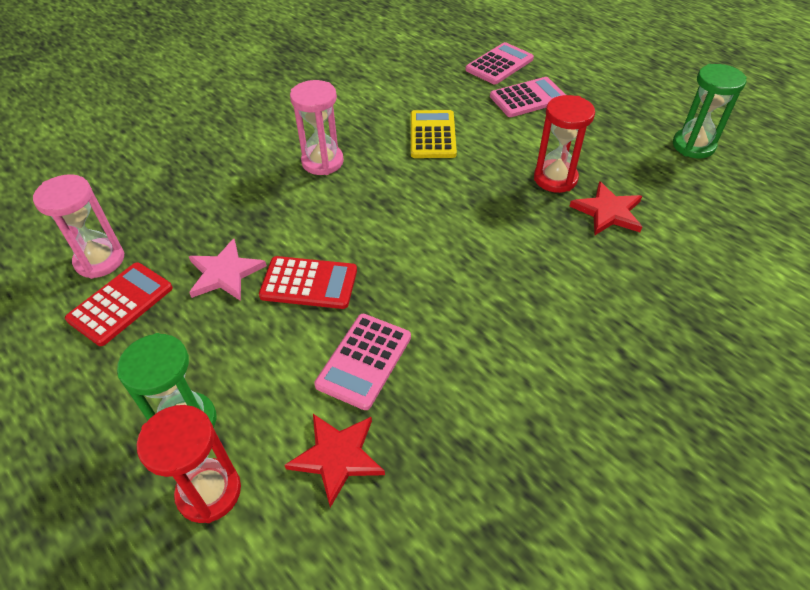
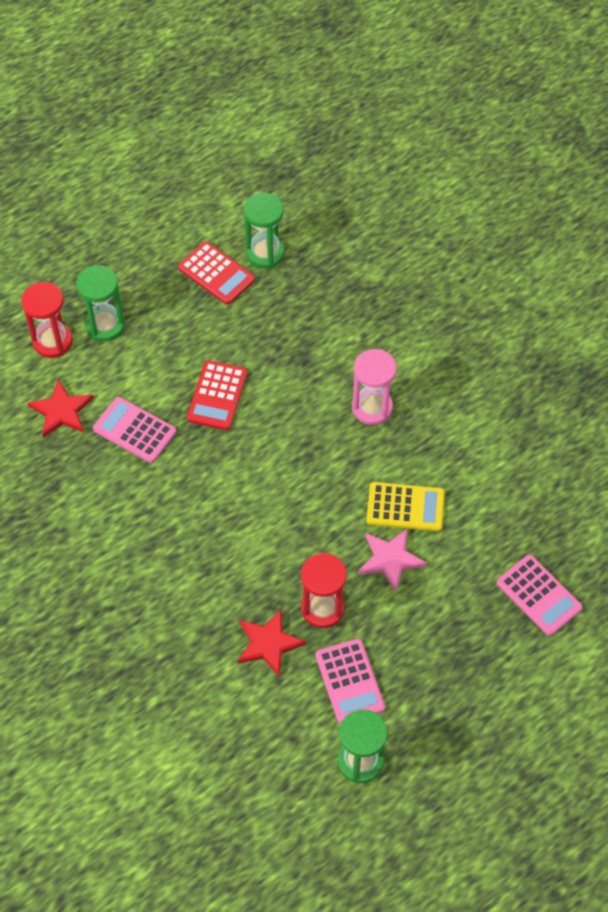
camera: 95 degrees right, 10 degrees up
pink hourglass [33,174,124,279] -> green hourglass [244,193,284,269]
pink star [189,239,267,301] -> pink star moved to [358,528,427,592]
pink calculator [490,77,566,117] -> pink calculator moved to [315,639,385,724]

